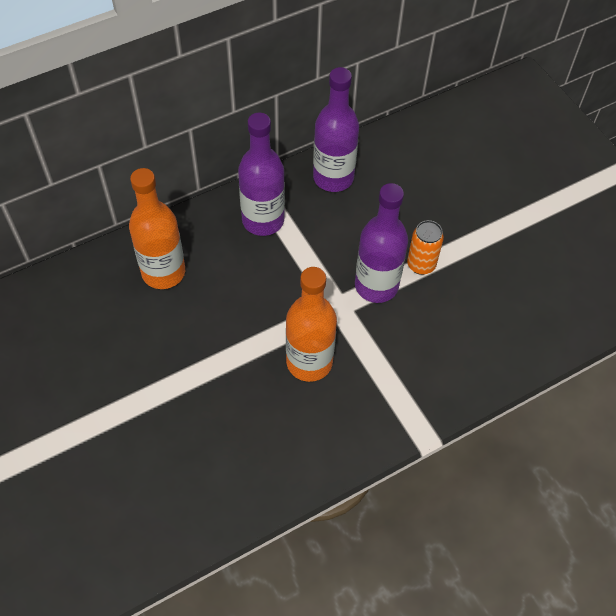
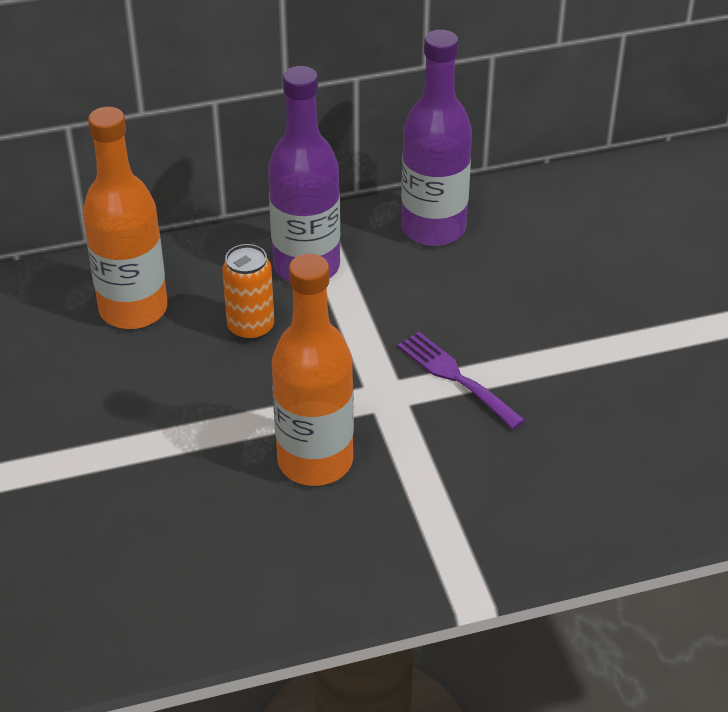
camera: 15 degrees right, 15 degrees down
purple bottle [355,183,408,303] -> purple fork [397,332,525,429]
orange can [407,220,444,275] -> orange can moved to [222,244,274,341]

